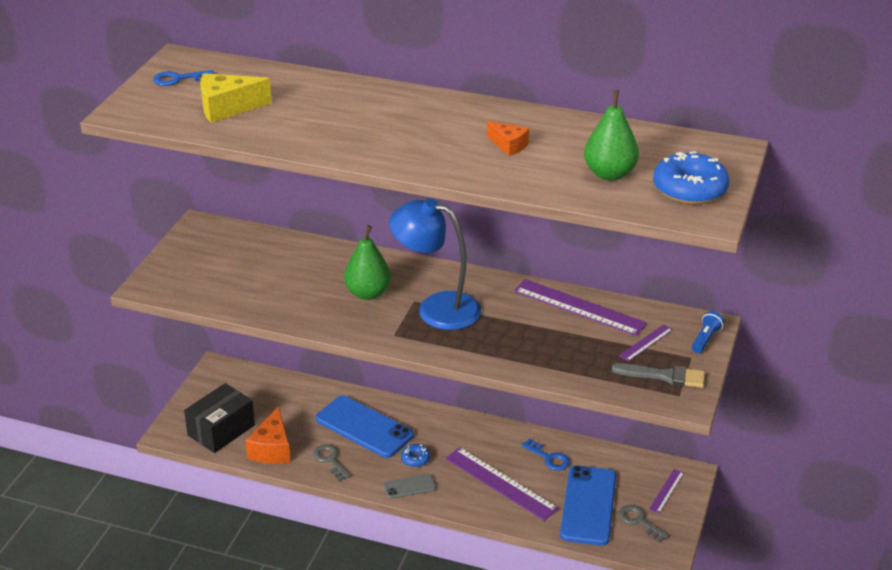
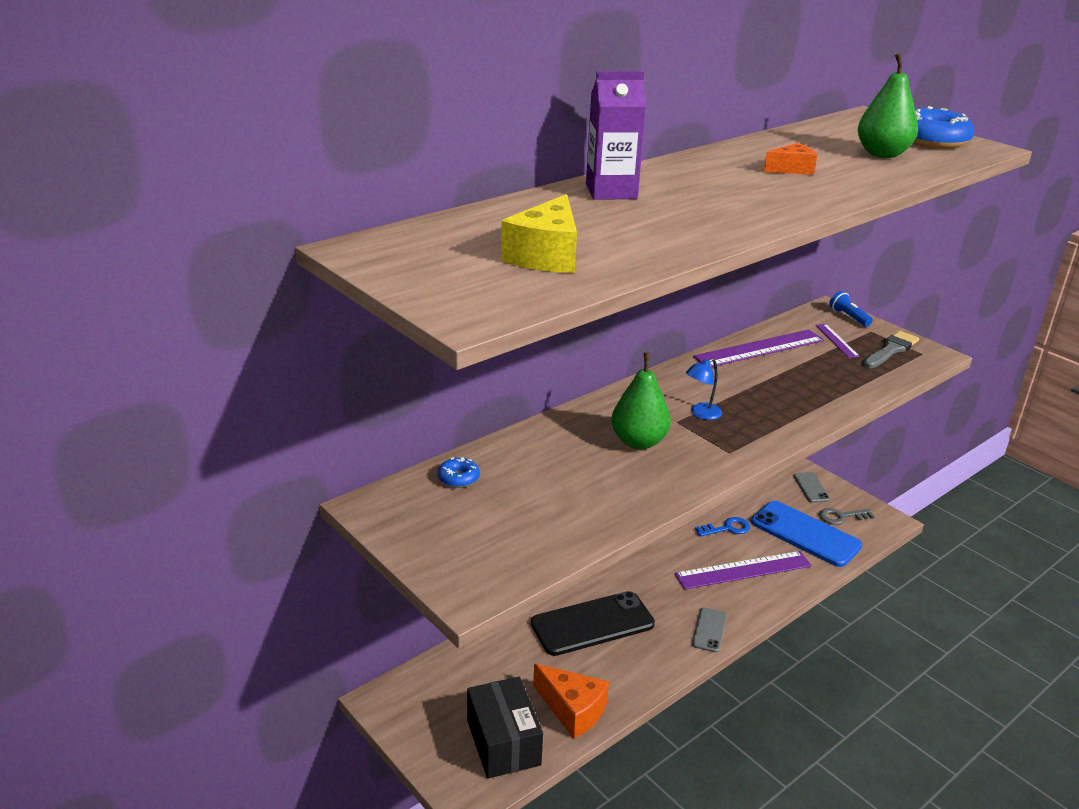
camera: 60 degrees left, 5 degrees down
blue key [153,70,214,86] -> none
grey key [313,444,350,481] -> none
blue phone [316,396,414,458] -> black phone [531,591,655,656]
blue lamp [389,198,481,330] -> blue lamp [686,358,722,420], size x0.43
blue donut [401,444,430,467] -> blue donut moved to [438,457,480,488]
purple ruler [649,469,684,513] -> grey phone [794,472,830,503]
none -> purple carton [586,71,646,200]

